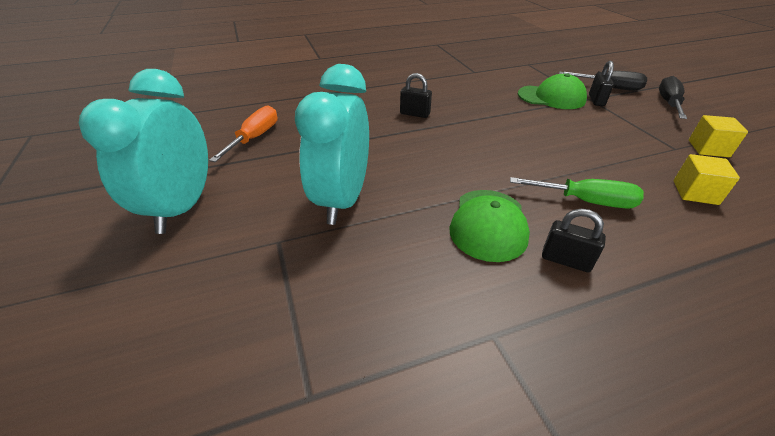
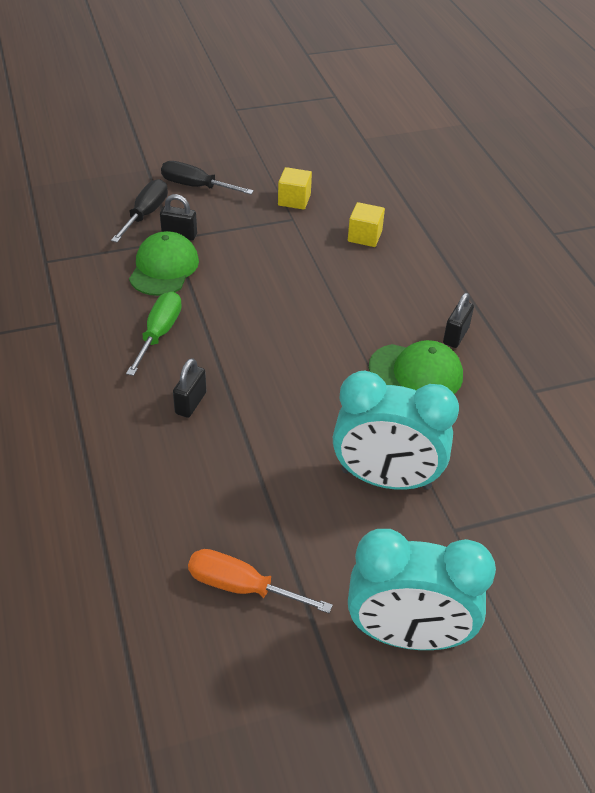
camera: 90 degrees left, 5 degrees up
green screwdriver [510,177,644,209] -> green screwdriver moved to [126,292,182,376]

